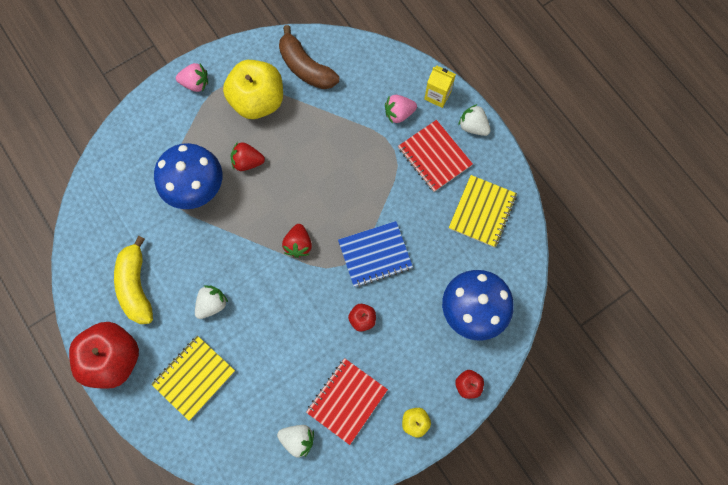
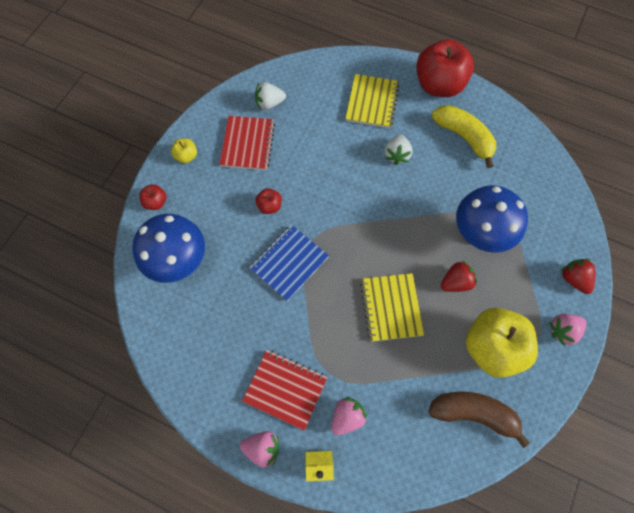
camera: 150 degrees right, 5 degrees down
red strawberry [282,224,312,258] -> red strawberry moved to [561,259,595,294]
yellow notebook [449,175,517,248] -> yellow notebook moved to [360,273,424,342]
white strawberry [458,104,491,136] -> pink strawberry [240,431,279,468]

